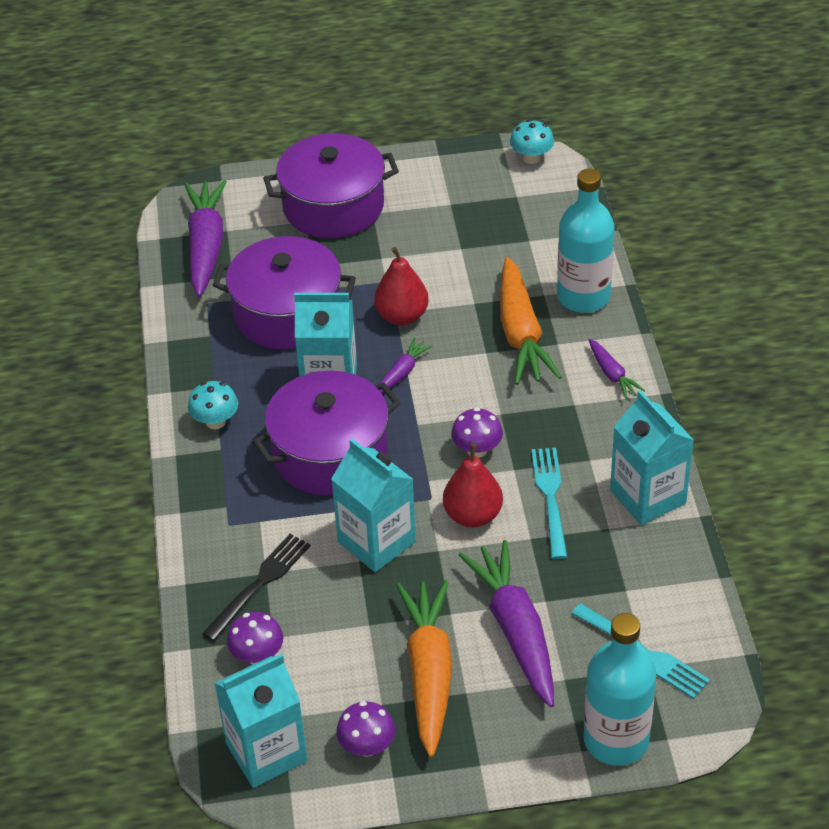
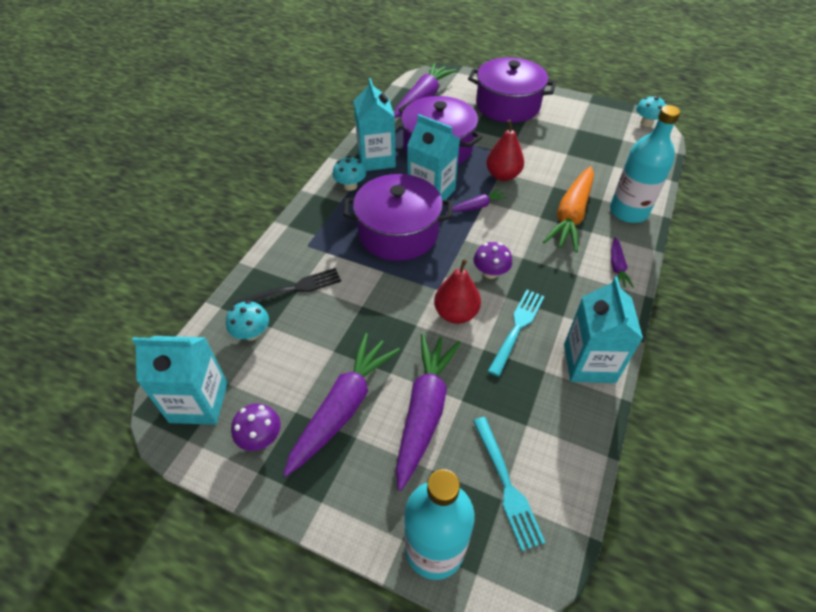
camera: 30 degrees right, 5 degrees up
purple mushroom [227,612,283,664] -> turquoise mushroom [226,301,269,341]
turquoise carton [331,438,416,572] -> turquoise carton moved to [354,78,396,171]
orange carrot [396,580,452,757] -> purple carrot [283,333,400,477]

